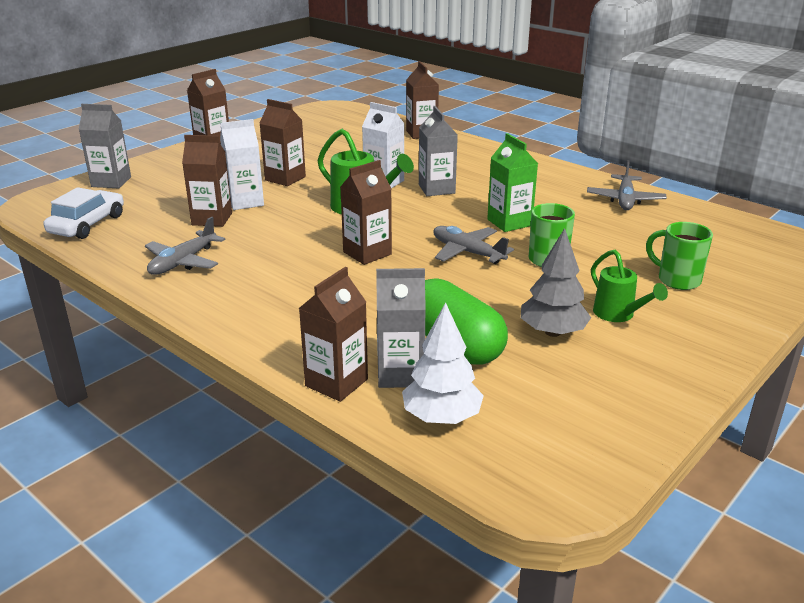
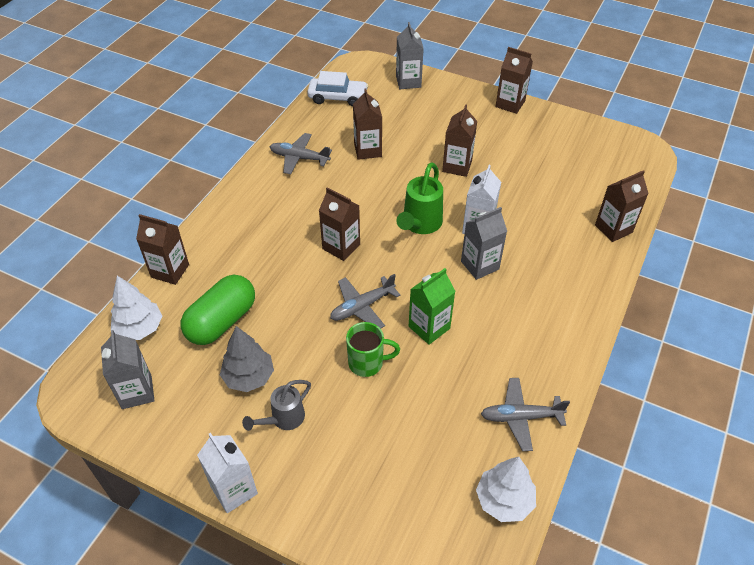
camera: 75 degrees right, 20 degrees up
white carton [220,119,264,210] -> white carton moved to [197,433,258,513]
grey carton [376,268,426,388] -> grey carton moved to [101,330,155,409]
grey plane [434,226,514,264] -> grey plane turned 150 degrees counterclockwise [330,274,400,329]
green watering can [591,250,668,322] -> grey watering can [242,380,311,431]
green mug [646,222,713,290] -> none
none -> white tree [476,457,536,522]

